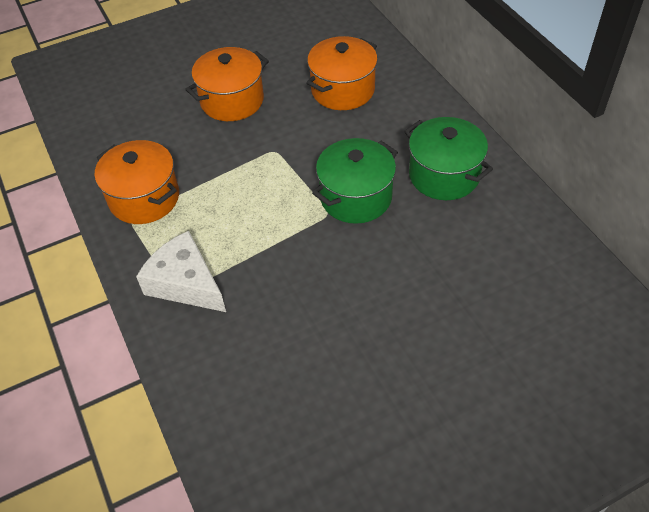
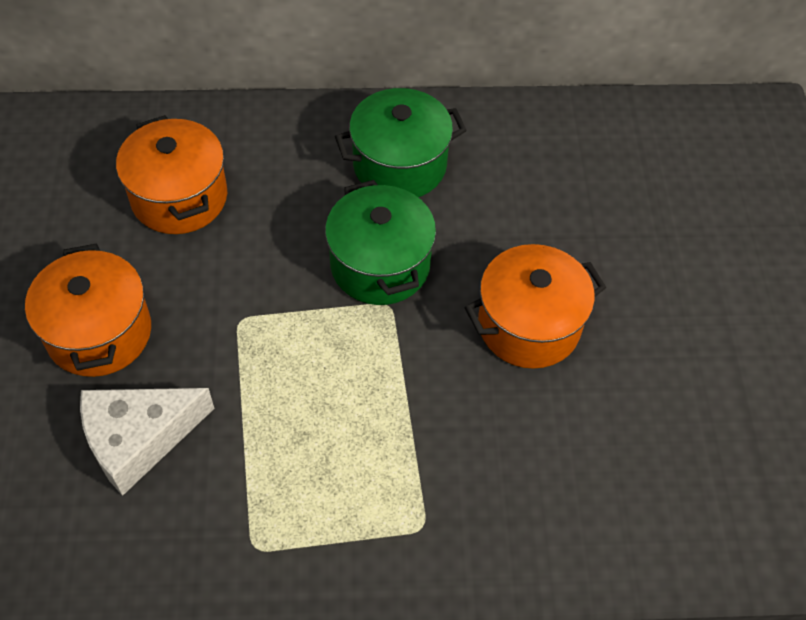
camera: 70 degrees left, 5 degrees up
orange pot [95,140,179,224] -> orange pot moved to [464,244,606,369]
white cheese [136,231,226,312] -> white cheese moved to [80,388,215,496]

